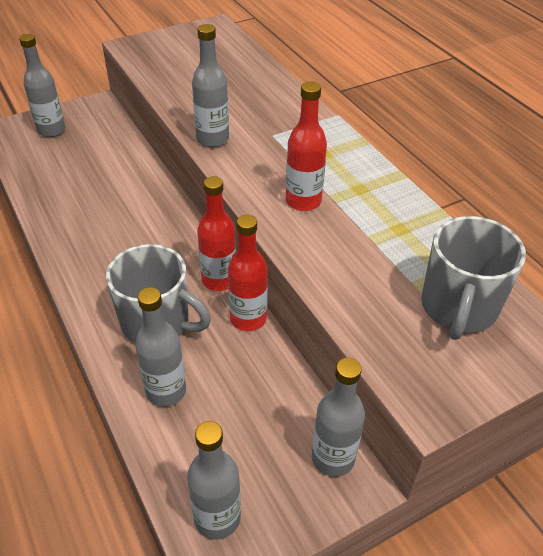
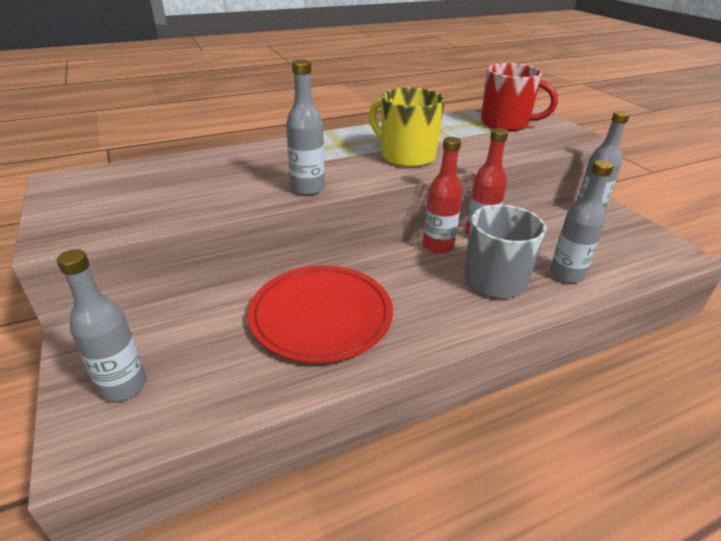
camera: 85 degrees left, 10 degrees down
grey bottle [187,421,241,540] -> none
red bottle [286,81,327,211] -> yellow mug [369,87,445,167]
grey mug [421,216,526,340] -> red mug [481,63,558,131]
none -> red plate [248,266,393,363]

